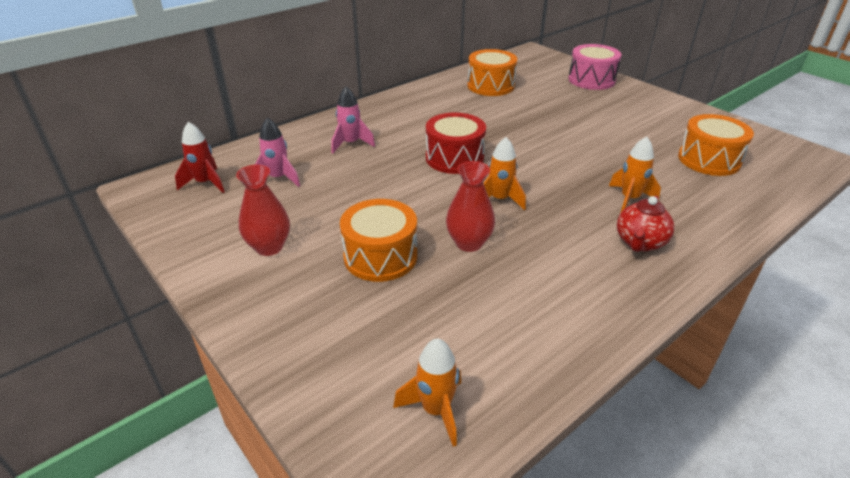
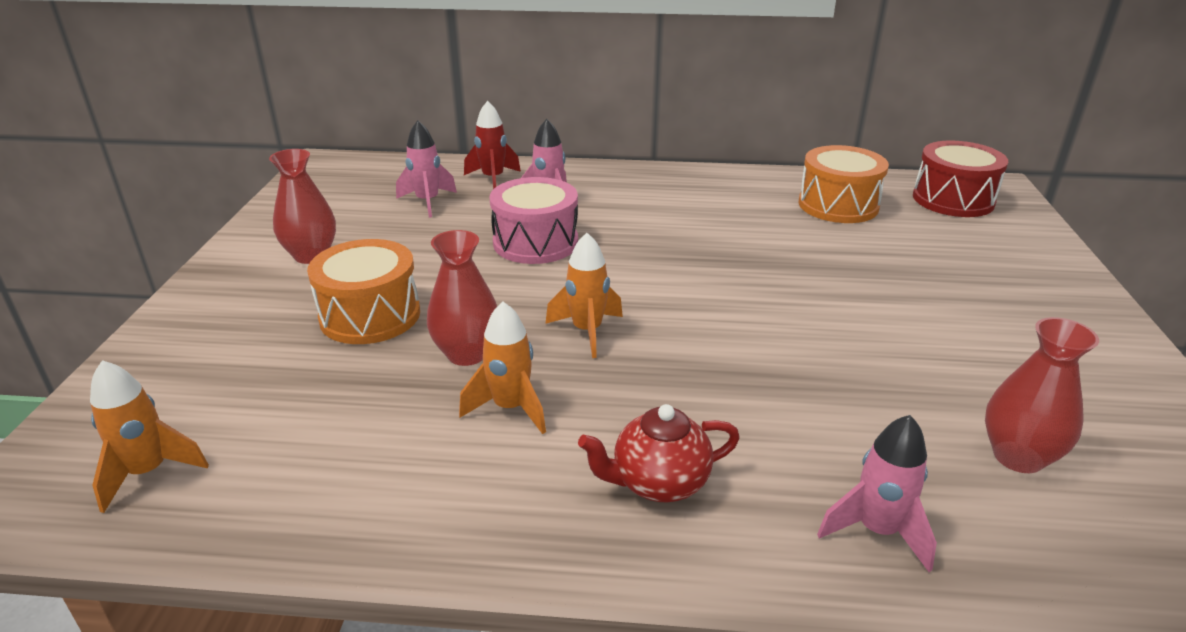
camera: 45 degrees right, 5 degrees down
red rocket [175,122,225,193] -> red rocket moved to [464,101,521,189]
red drum [426,113,486,174] -> red drum moved to [913,141,1008,217]
pink drum [568,44,622,90] -> pink drum moved to [489,177,578,264]
orange rocket [609,136,661,212] -> orange rocket moved to [459,302,546,434]
orange drum [678,114,754,176] -> red vase [985,317,1099,473]
none -> pink rocket [817,415,937,572]

